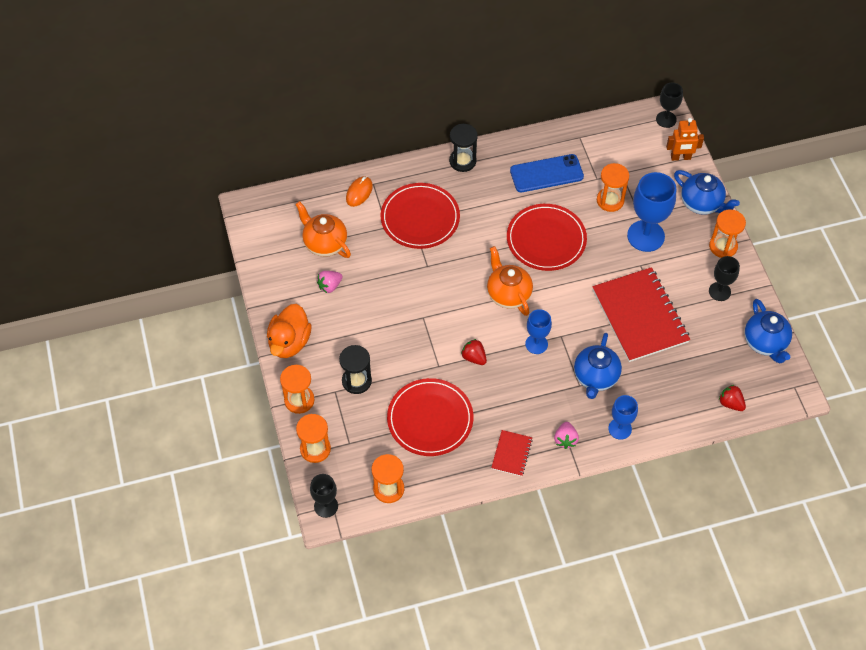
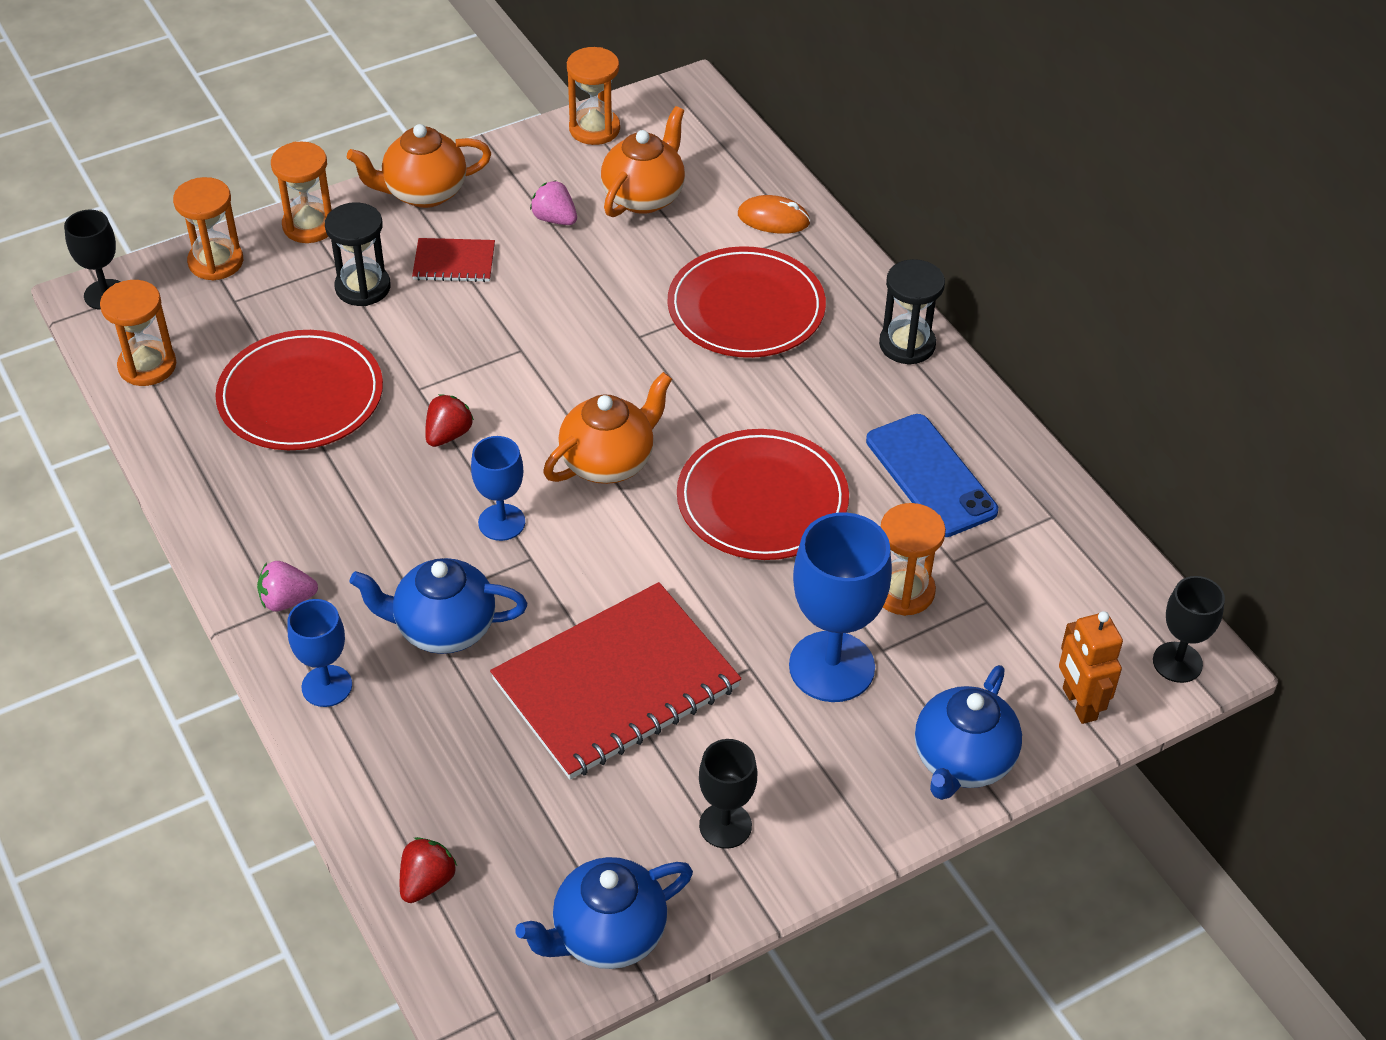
camera: 75 degrees right, 10 degrees down
orange duck [267,304,312,358] -> orange teapot [347,124,491,208]
red notebook [491,430,532,476] -> red notebook moved to [412,238,495,282]
orange hourglass [709,209,746,258] -> orange hourglass moved to [567,47,620,145]

